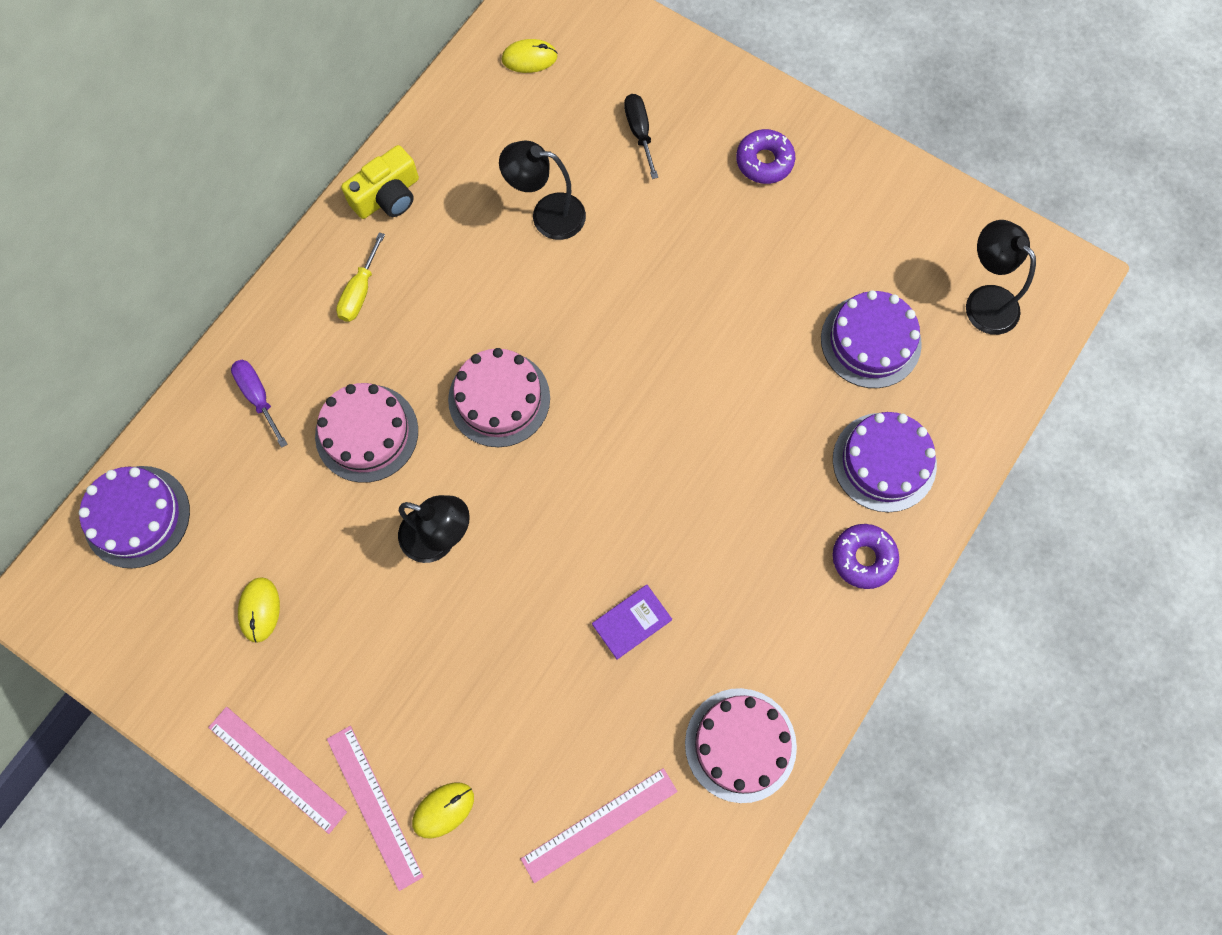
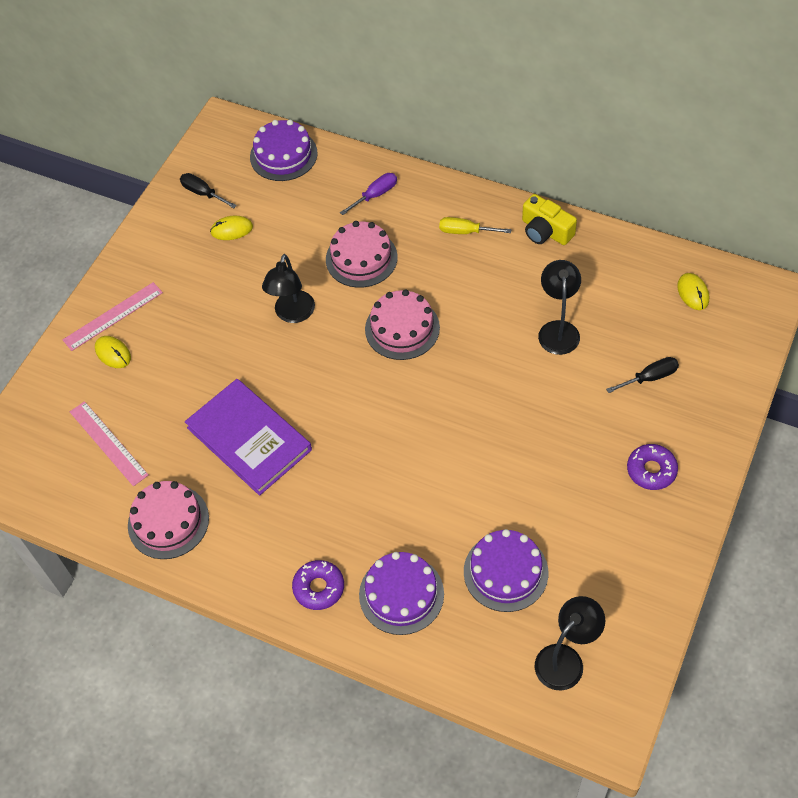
camera: 85 degrees right, 15 degrees down
pink ruler [208,707,347,834] -> none
purple book [592,585,672,660] -> purple book [185,379,312,496], size x2.25
none -> black screwdriver [180,173,237,208]

